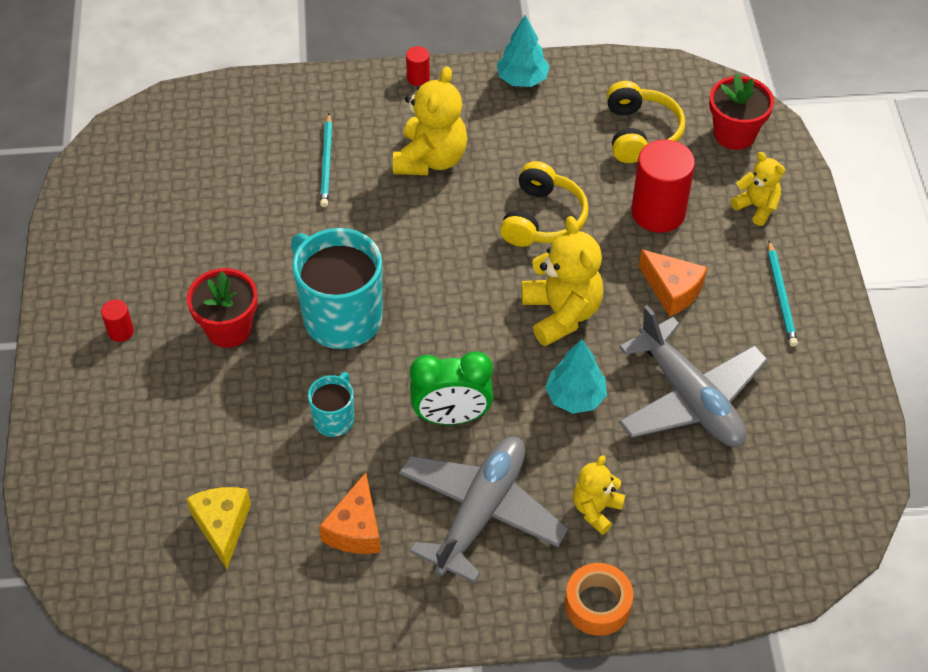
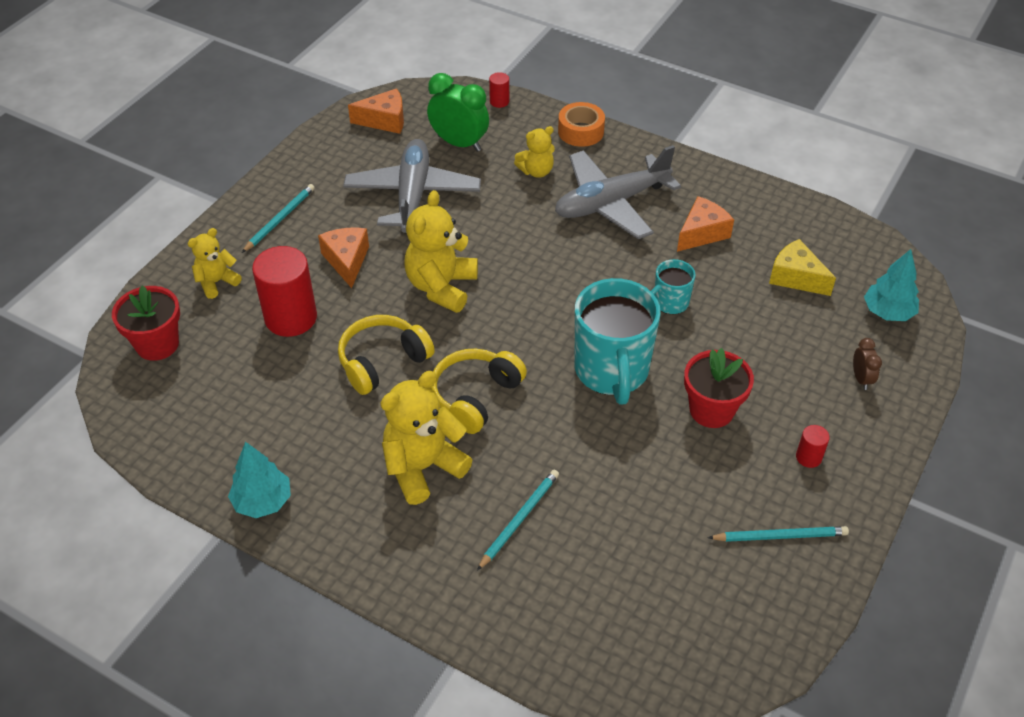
camera: 145 degrees left, 5 degrees down
yellow cheese [186,487,251,569] -> yellow cheese turned 105 degrees clockwise [769,239,836,296]
red cylinder [406,46,430,86] -> red cylinder moved to [489,72,509,108]
green clock [410,351,493,425] -> green clock moved to [427,73,489,152]
turquoise tree [545,339,607,413] -> turquoise tree moved to [864,249,919,321]
yellow headphones [607,81,685,163] -> yellow headphones moved to [431,349,527,434]
yellow teddy bear [731,152,785,226] -> yellow teddy bear turned 60 degrees clockwise [187,228,241,299]
none -> orange cheese [348,88,404,134]
none -> turquoise pencil [708,526,849,542]
none -> brown clock [853,338,882,390]

